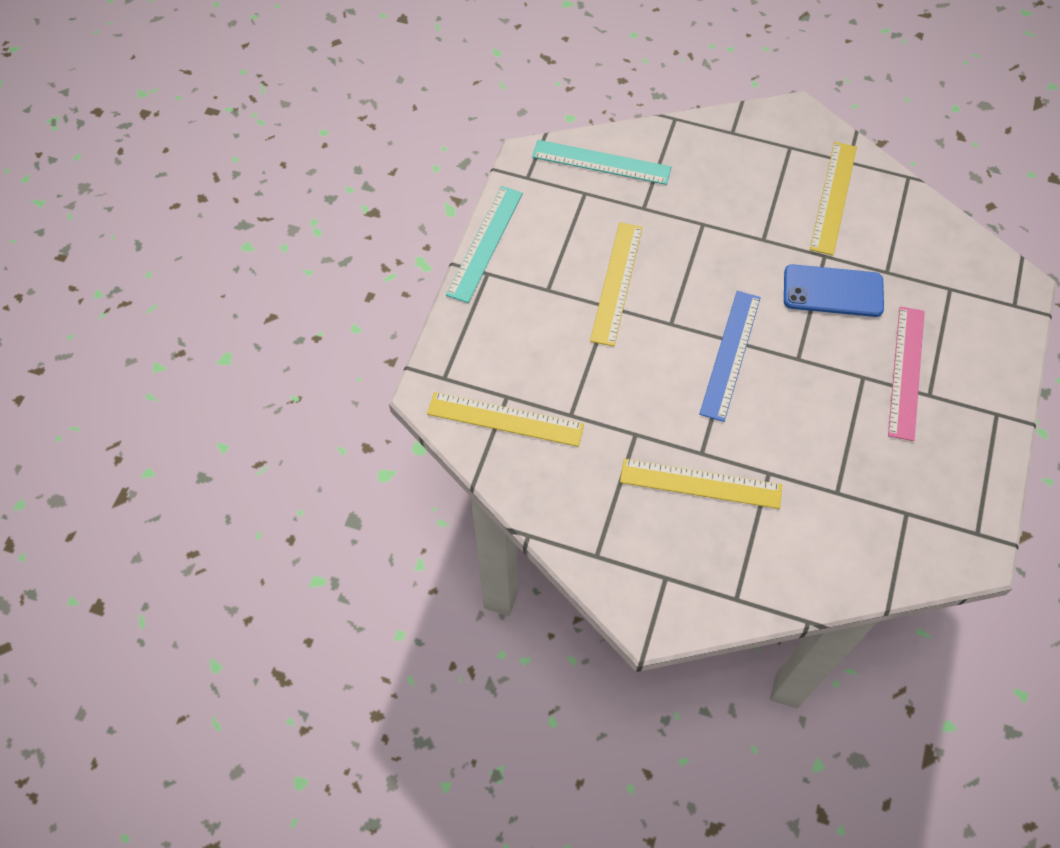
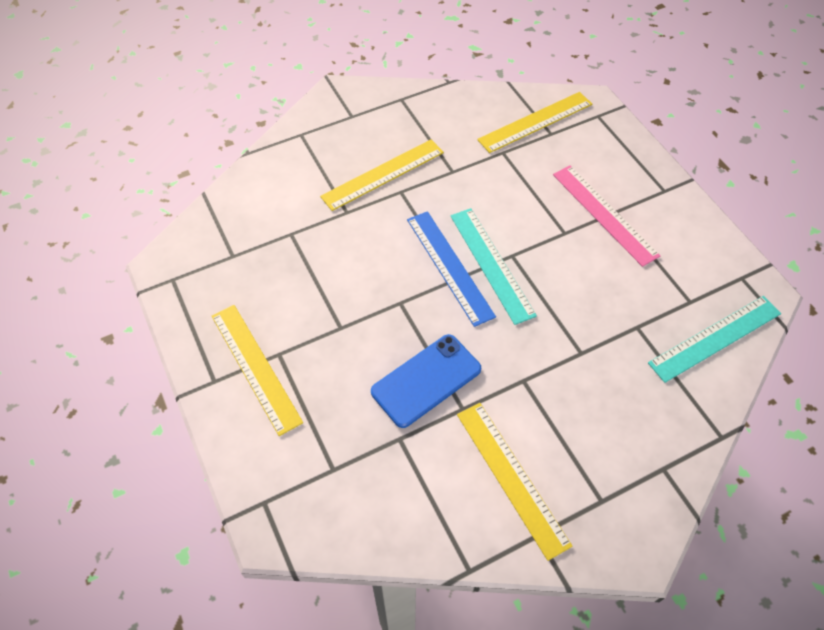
camera: 135 degrees right, 5 degrees down
turquoise ruler [446,186,523,303] -> turquoise ruler moved to [451,208,537,325]
yellow ruler [590,222,642,346] -> yellow ruler moved to [212,305,303,436]
pink ruler [888,306,925,441] -> pink ruler moved to [553,165,661,267]

